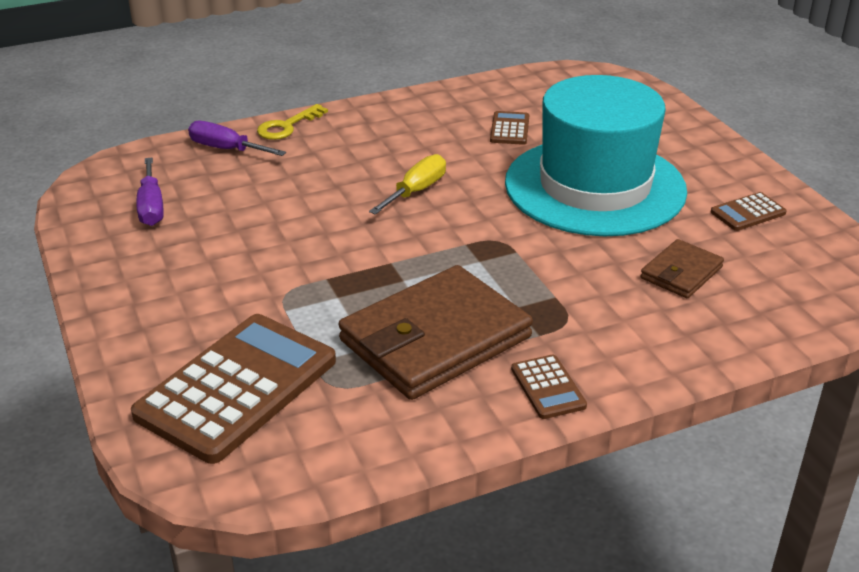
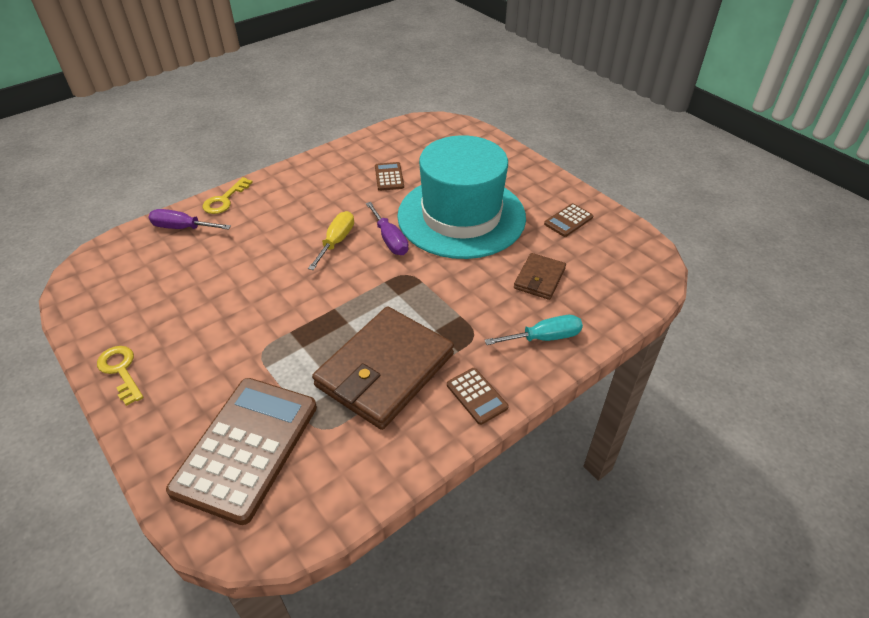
camera: 15 degrees left, 10 degrees up
purple screwdriver [137,157,164,226] -> purple screwdriver moved to [366,202,409,255]
none -> yellow key [97,346,144,406]
none -> turquoise screwdriver [485,315,583,345]

